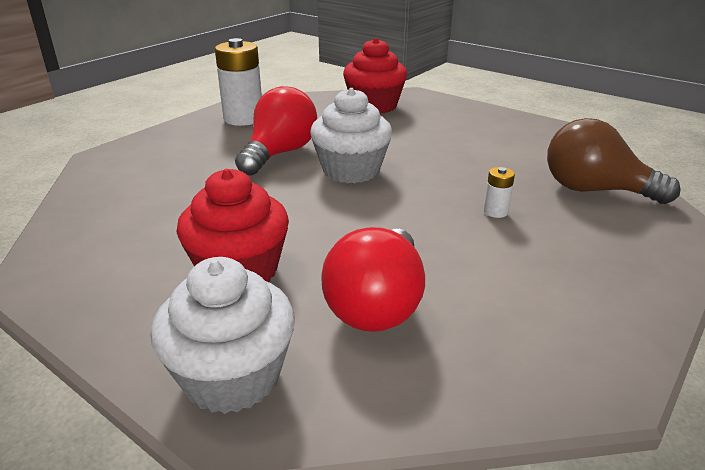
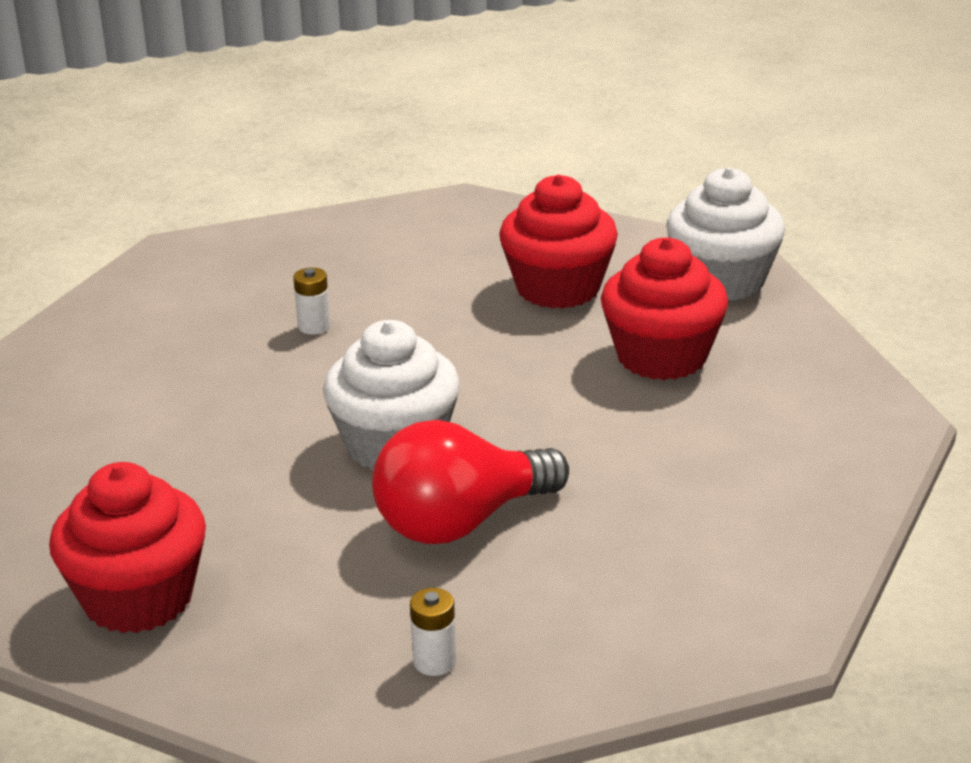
camera: 145 degrees left, 0 degrees up
white battery [215,38,262,126] -> white battery [410,588,456,676], size x0.45
red light bulb [322,227,425,332] -> red cupcake [499,175,618,309]
brown light bulb [547,118,681,204] -> none

